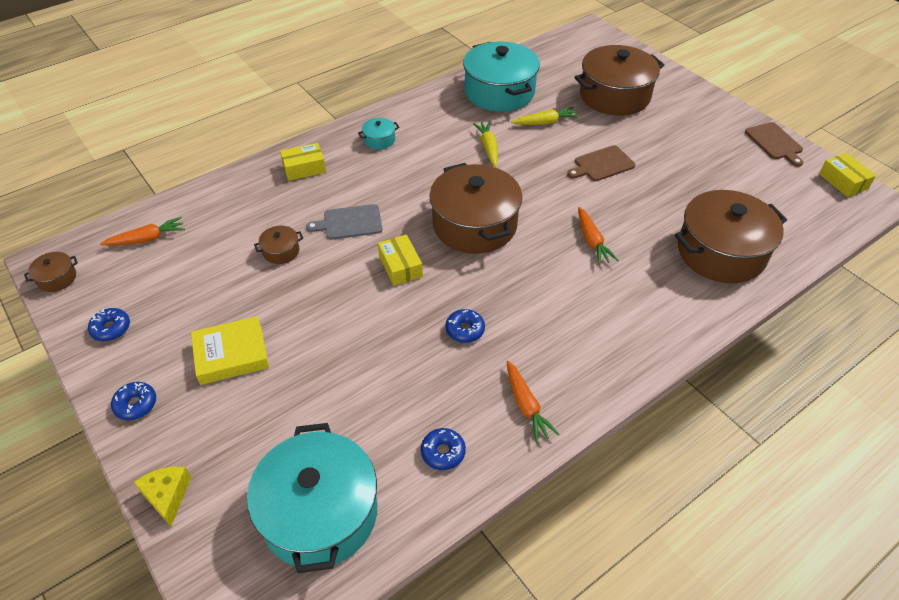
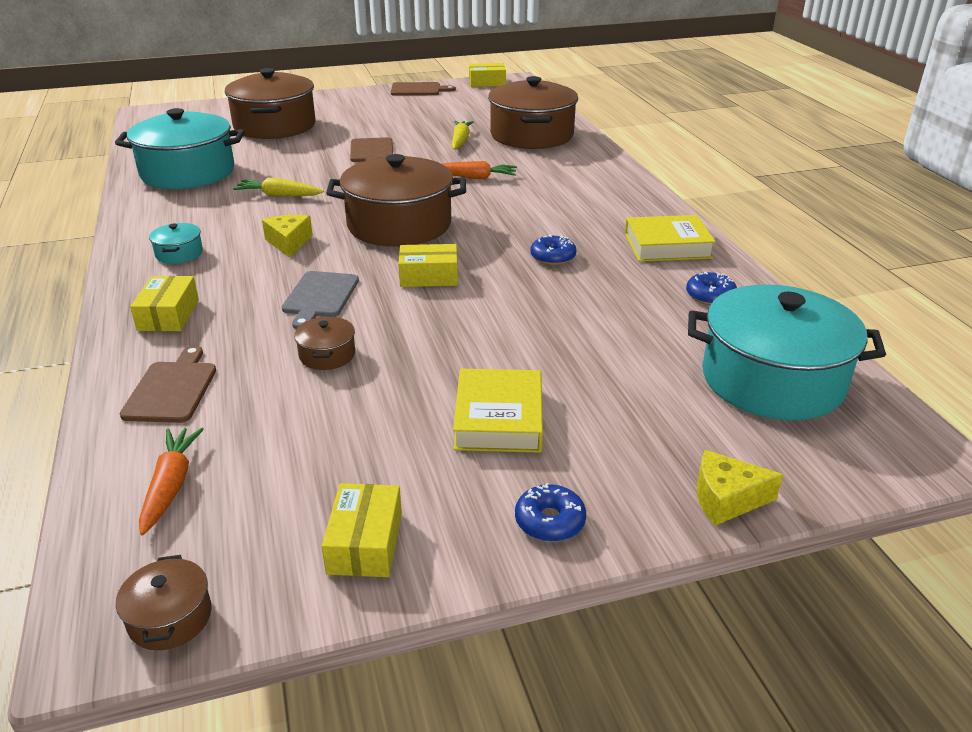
camera: 70 degrees left, 15 degrees down
blue donut [88,308,130,341] -> yellow box [322,483,402,577]
orange carrot [507,361,559,443] -> yellow book [625,215,716,262]
yellow carrot [511,107,579,125] -> yellow carrot moved to [451,121,474,150]
none -> brown cutting board [120,345,216,423]
none -> yellow cheese [262,215,313,258]

